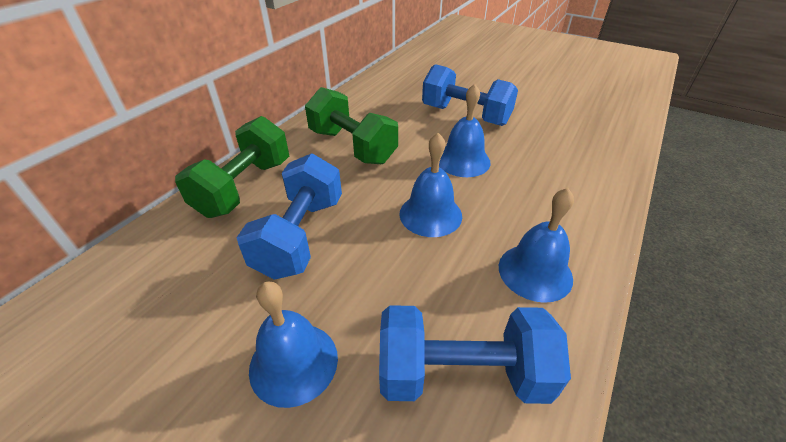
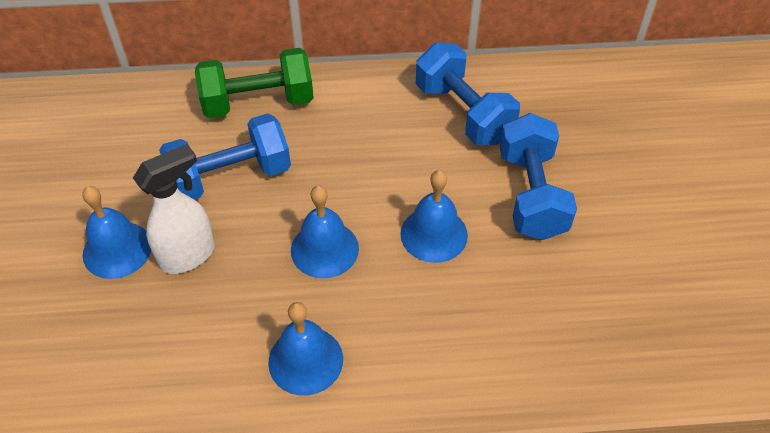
camera: 55 degrees right, 10 degrees up
green dumbbell [305,87,398,164] -> none
blue dumbbell [379,305,571,404] -> blue dumbbell moved to [416,42,520,145]
none -> white spray bottle [133,144,215,274]

